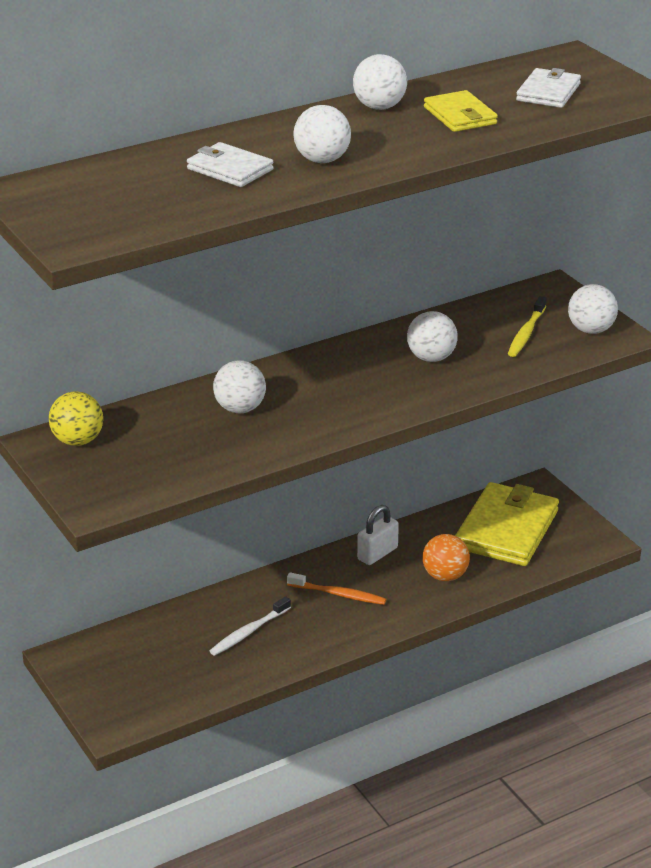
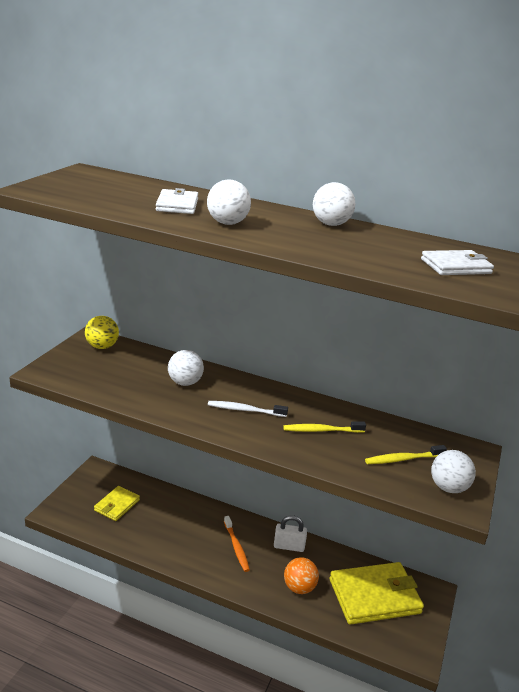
camera: 50 degrees right, 5 degrees down
white toothbrush [210,596,291,656] -> white toothbrush moved to [208,401,288,417]
white ball [407,311,458,362] -> yellow toothbrush [283,421,366,433]
yellow wallet [424,90,498,132] -> yellow wallet moved to [94,486,140,521]

